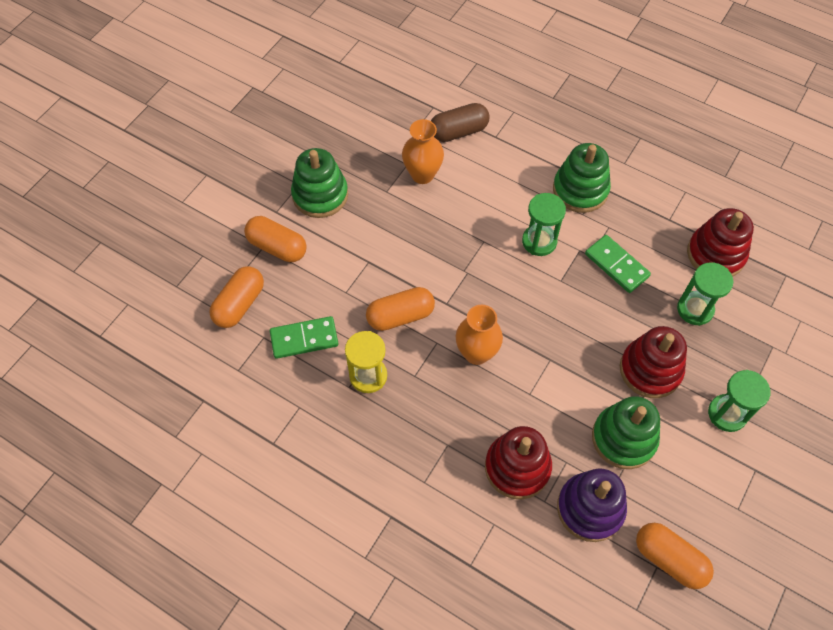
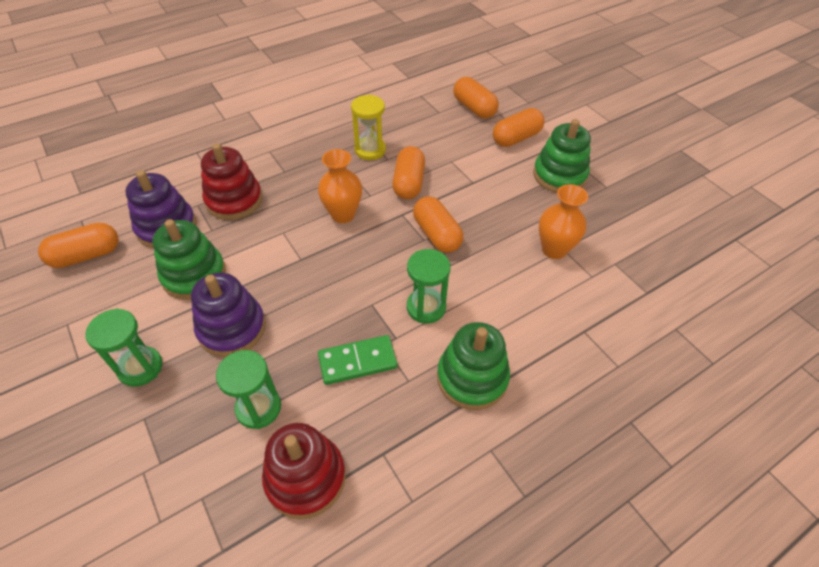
camera: 115 degrees right, 10 degrees down
green domino [270,316,338,359] -> none
brown capsule [431,103,489,142] -> none
red stacking toy [620,326,687,398] -> purple stacking toy [191,273,266,357]
none -> orange capsule [413,196,464,253]

